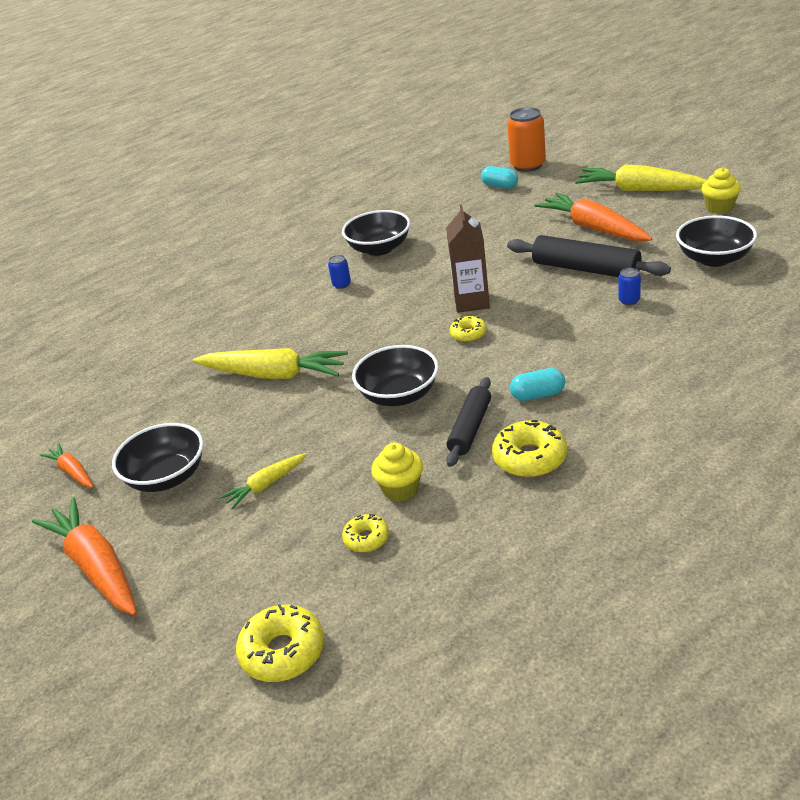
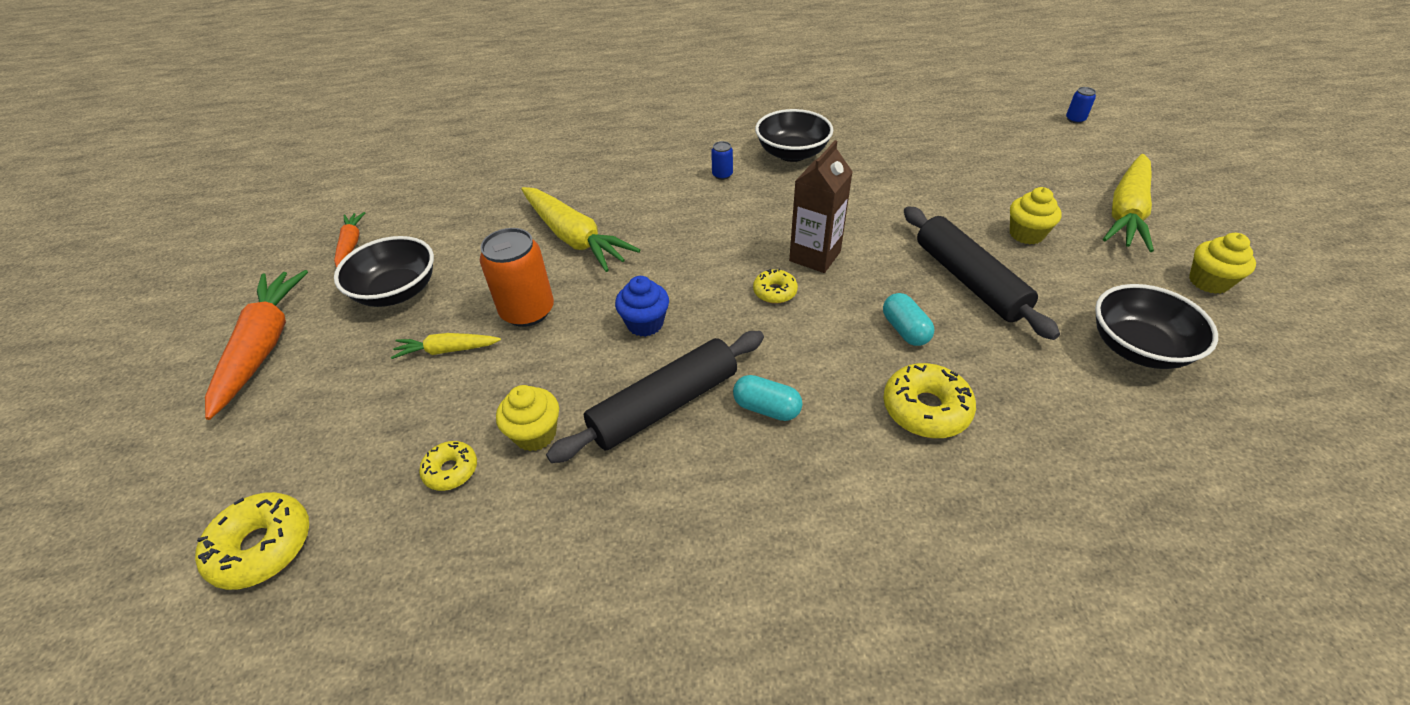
camera: 30 degrees right, 10 degrees up
black bowl [352,345,439,406] -> blue cupcake [615,276,669,337]
black rolling pin [446,377,491,467] -> black rolling pin [546,331,764,463], size x1.52
turquoise capsule [481,166,518,189] -> turquoise capsule moved to [883,293,935,346]
yellow donut [492,420,567,477] -> yellow donut moved to [883,363,976,438]
orange can [507,107,546,172] -> orange can moved to [480,228,554,327]
orange carrot [534,193,652,241] -> yellow cupcake [1010,187,1062,245]
yellow carrot [575,165,707,191] -> yellow carrot turned 120 degrees counterclockwise [1103,154,1154,252]
blue can [618,268,641,305] -> blue can moved to [1066,87,1096,123]

